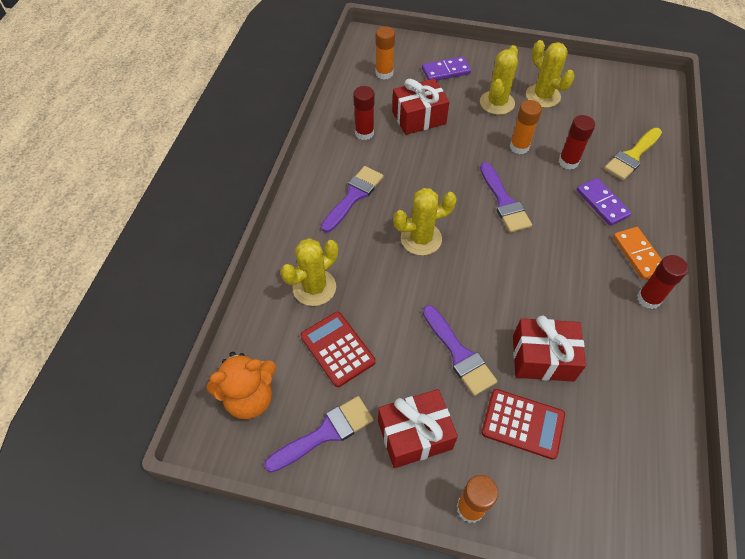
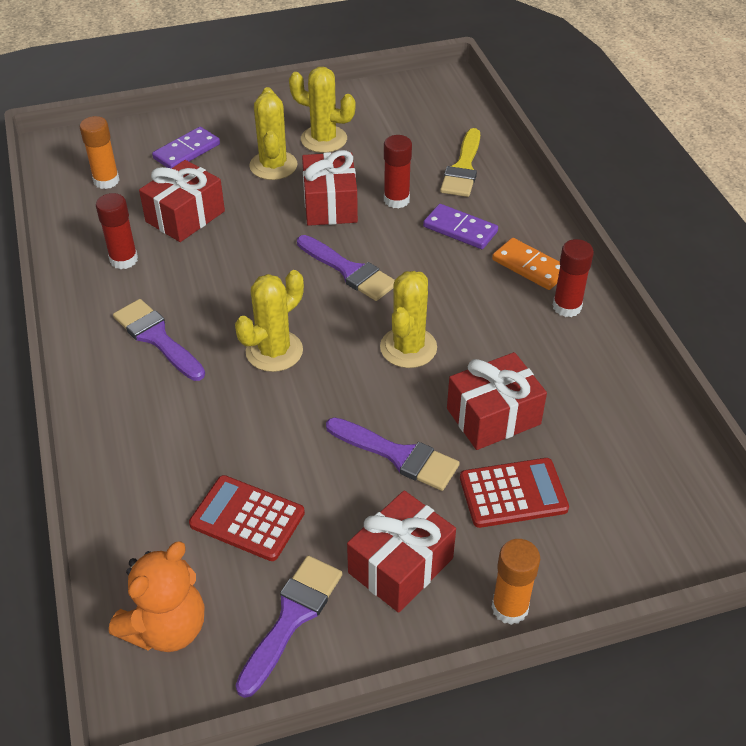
camera: 30 degrees left, 10 degrees down
yellow cactus [281,238,338,306] -> yellow cactus moved to [380,271,437,368]
purple brush [321,166,384,233] -> purple brush turned 45 degrees counterclockwise [113,299,205,381]
orange glue stick [510,100,542,154] -> red gift [302,150,358,226]

